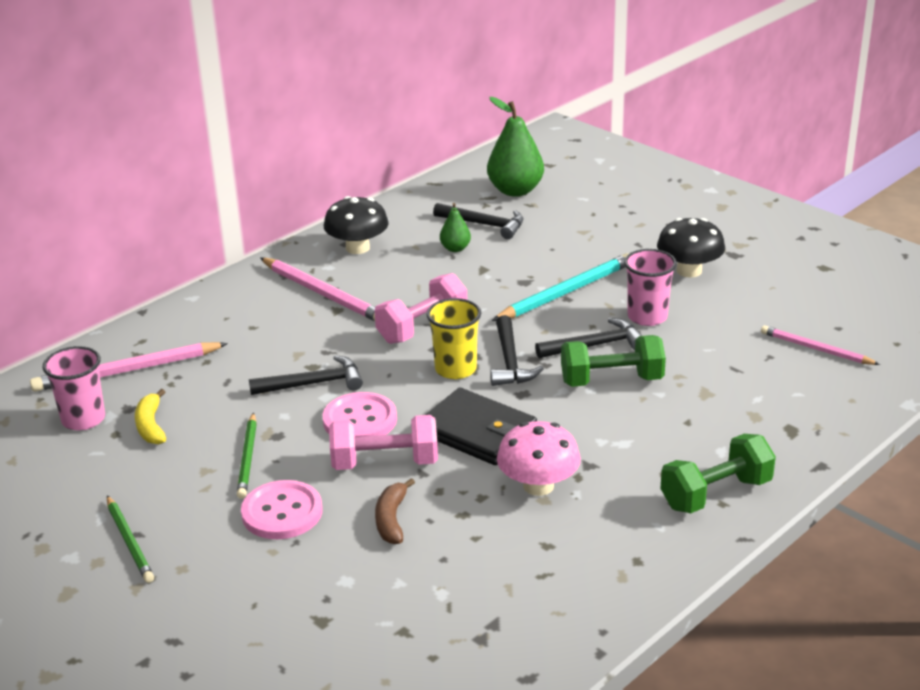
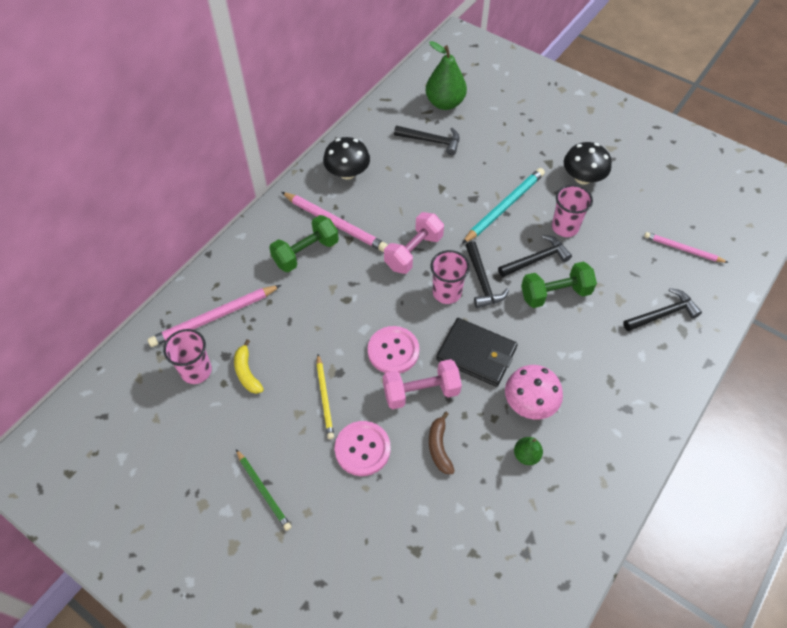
camera: 10 degrees left, 25 degrees up
green pencil [237,413,257,499] -> yellow pencil [316,354,334,439]
black hammer [249,355,363,395] -> black hammer moved to [623,288,702,332]
yellow cup [426,298,481,379] -> pink cup [430,250,470,304]
green pear [440,203,471,252] -> green pear moved to [514,437,543,465]
green dumbbell [660,434,776,513] -> green dumbbell moved to [269,215,339,272]

